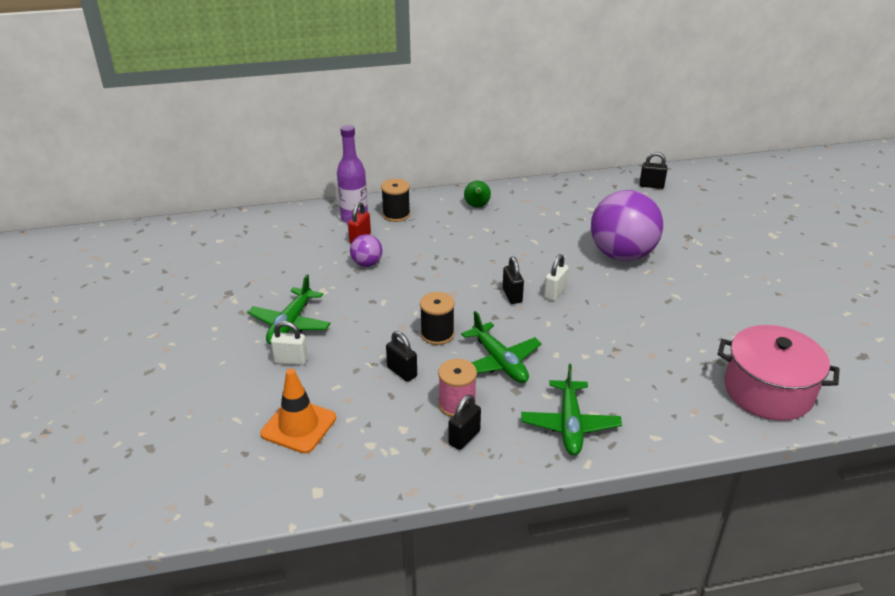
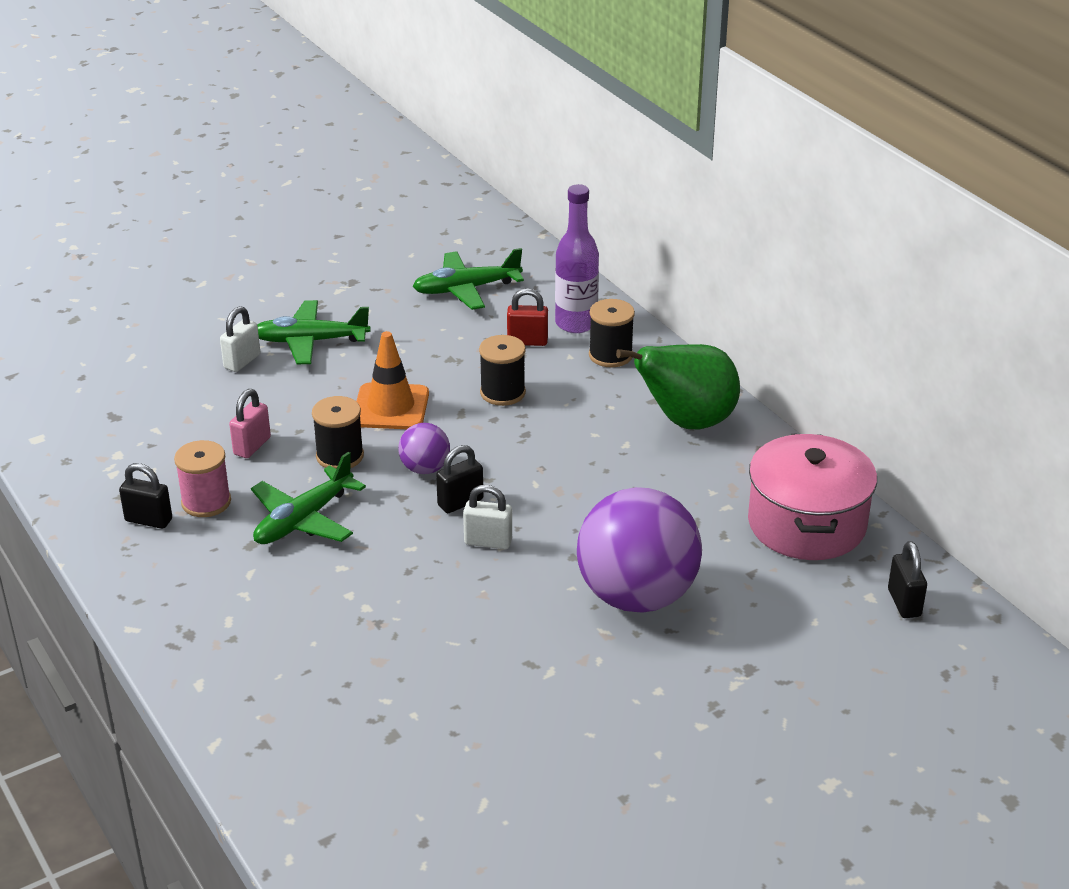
camera: 70 degrees right, 0 degrees up
orange traffic cone [260,369,336,454] -> orange traffic cone moved to [356,331,429,429]
white padlock [271,321,308,365] -> white padlock turned 45 degrees clockwise [220,306,260,372]
purple ball [350,234,382,267] -> purple ball moved to [398,423,450,474]
black padlock [386,331,417,382] -> pink padlock [229,389,271,458]
green pear [464,181,491,208] -> green pear [616,344,740,429], size x1.89
green plane [521,364,622,455] -> green plane moved to [412,248,524,310]
pink pot [718,325,840,421] -> pink pot moved to [748,434,877,560]
none -> black spool [479,335,526,406]

